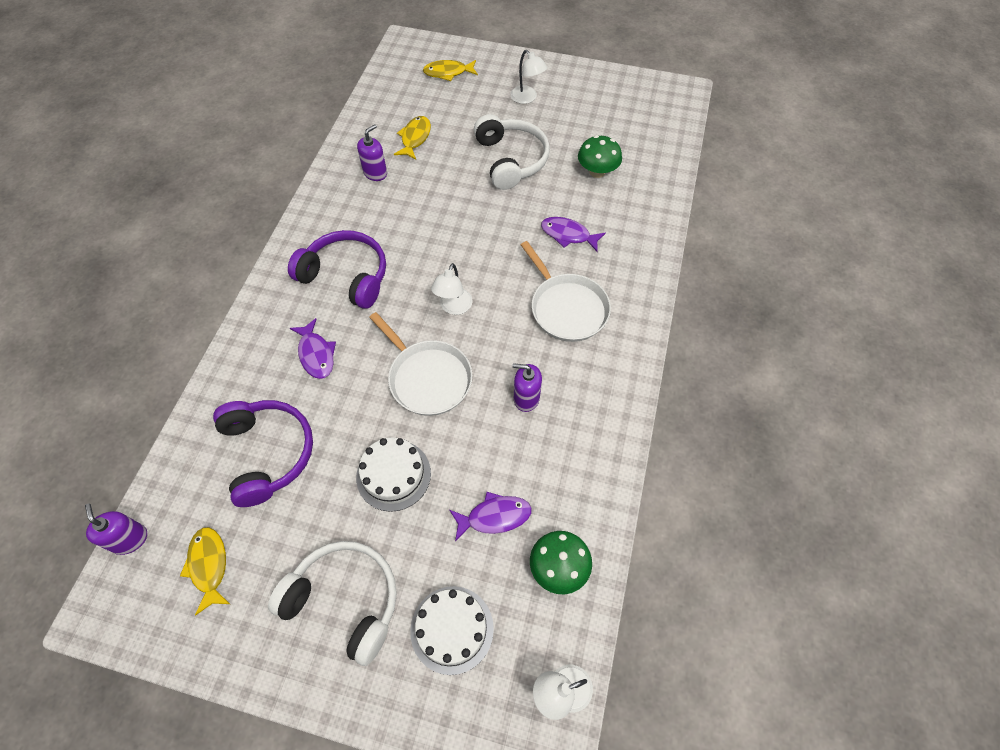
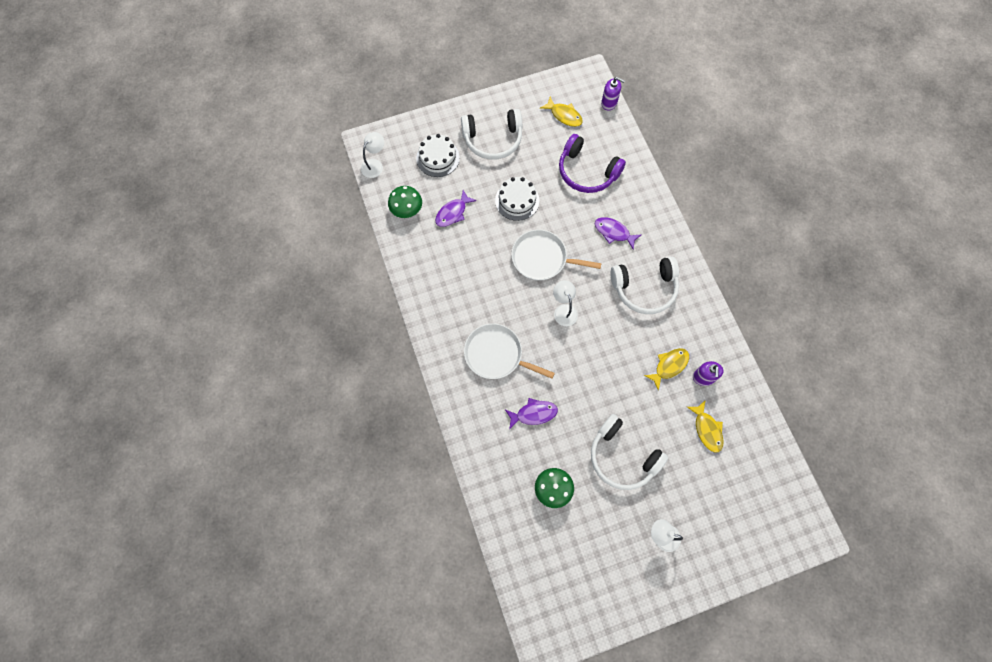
camera: 145 degrees right, 10 degrees up
purple headphones [288,230,386,309] -> white headphones [610,257,679,314]
yellow fish [423,60,478,81] -> yellow fish moved to [644,348,689,391]
purple soap dispenser [512,363,542,412] -> none

